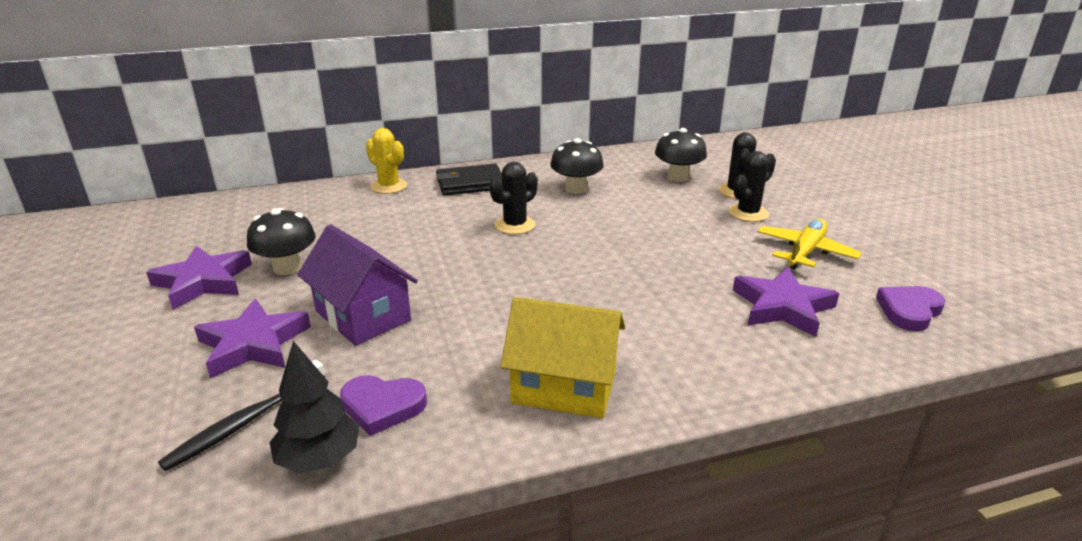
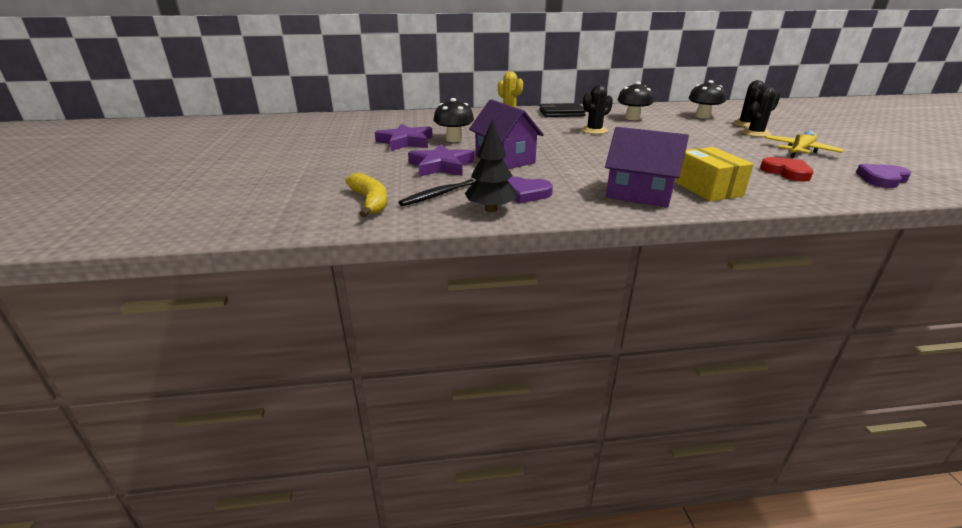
camera: 10 degrees right, 0 degrees up
yellow house [501,297,625,418] -> purple house [605,127,689,207]
purple star [733,267,839,337] -> red heart [760,157,814,181]
none -> yellow banana [345,173,387,217]
none -> yellow box [675,147,754,201]

